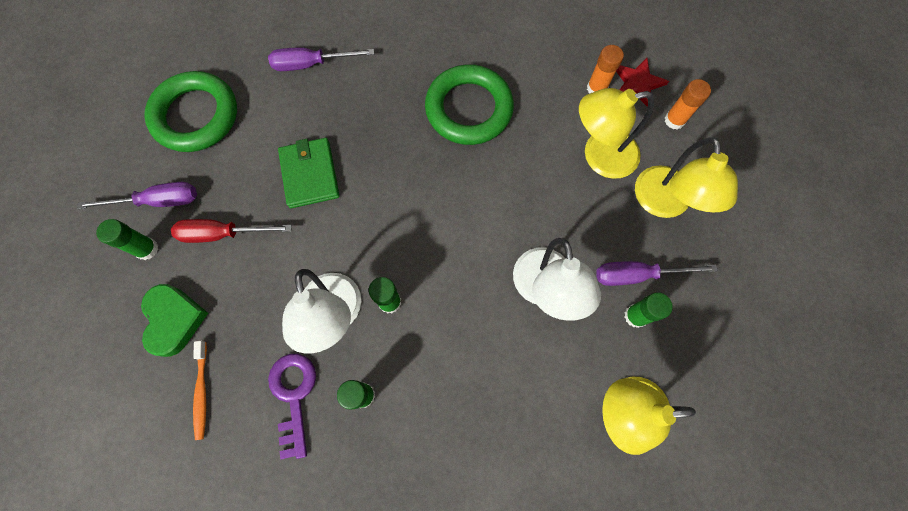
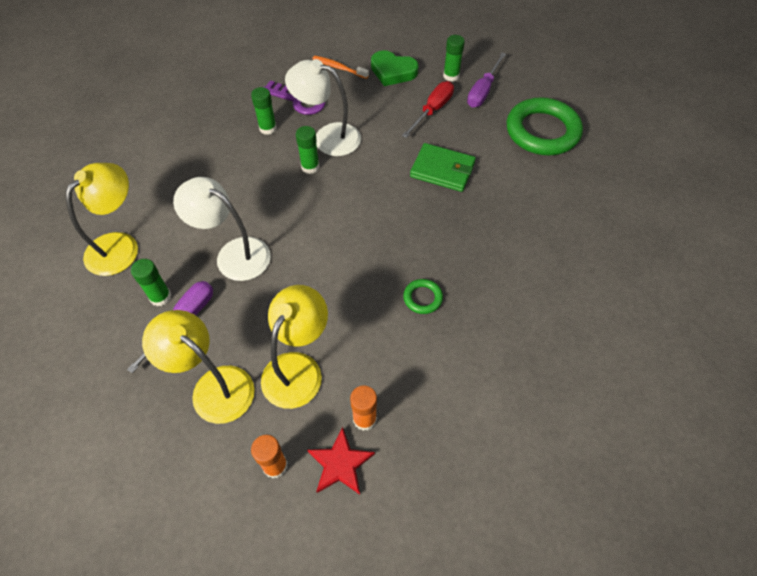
camera: 125 degrees right, 15 degrees down
purple screwdriver [268,48,374,71] -> none
green ring [425,64,514,145] -> green ring [403,279,443,314], size x0.44

